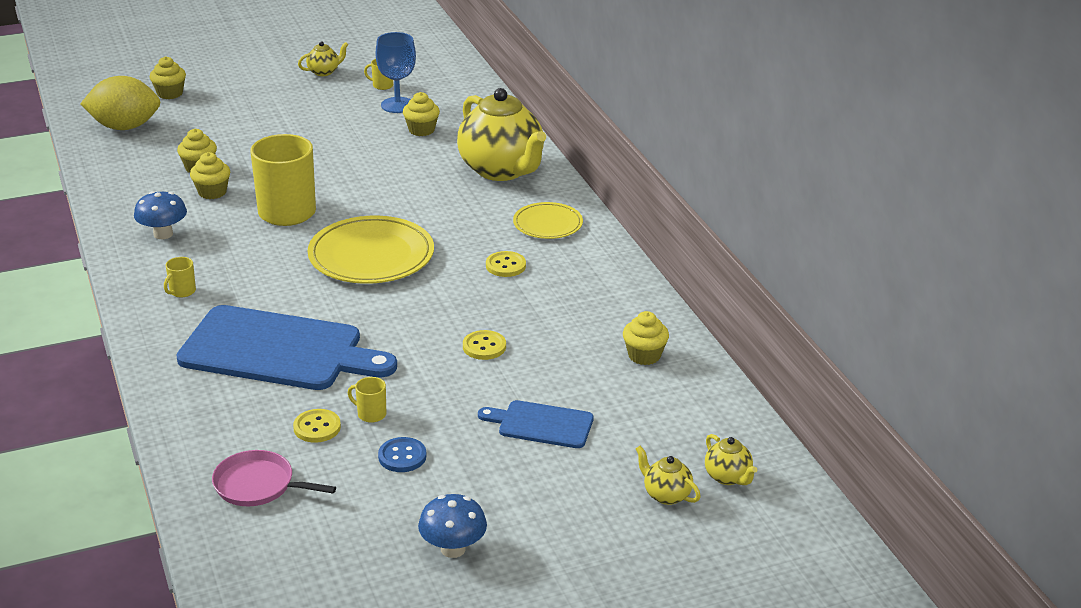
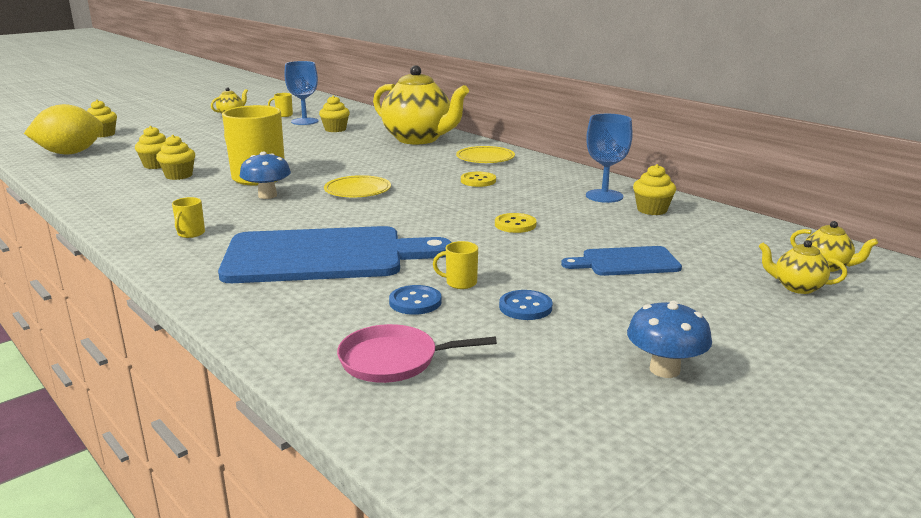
camera: 20 degrees left, 10 degrees down
blue mushroom [134,191,187,239] -> blue mushroom moved to [240,152,291,199]
yellow button [293,409,341,443] -> blue button [389,285,442,315]
yellow plate [308,216,434,284] -> yellow plate [324,175,391,197], size x0.58
none -> blue goblet [586,114,633,203]

